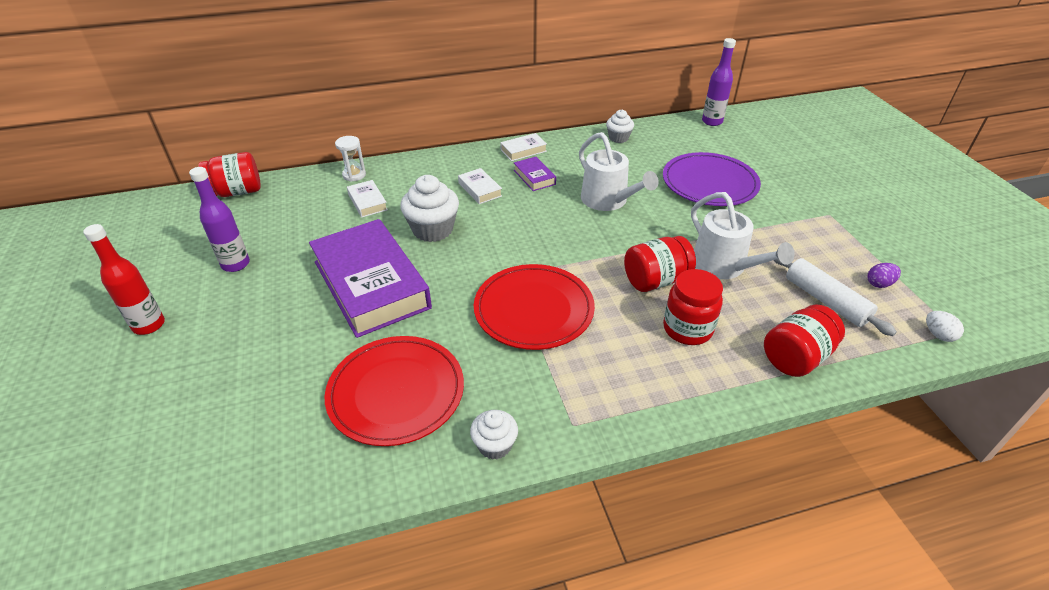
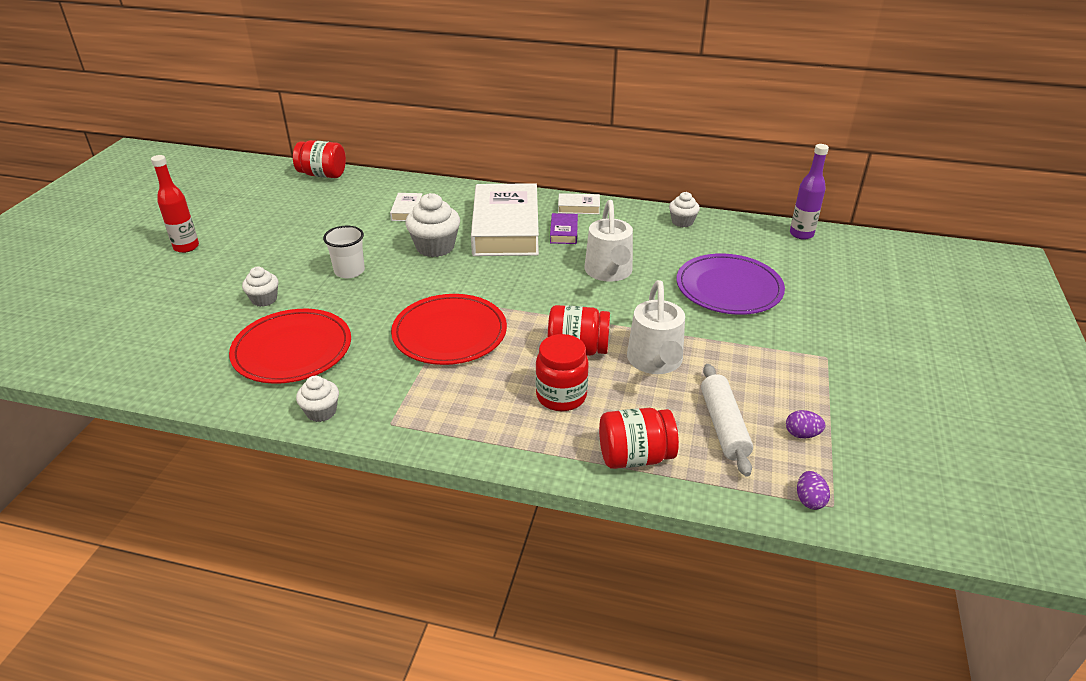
camera: 30 degrees right, 5 degrees down
purple bottle [189,167,250,272] -> none
purple book [309,219,432,338] -> white cup [323,226,365,278]
white hourglass [335,136,366,182] -> none
white book [458,168,502,204] -> white book [471,183,539,256], size x2.42
white egg [926,311,964,342] -> purple egg [797,471,830,510]
none -> white cupcake [242,267,278,307]

